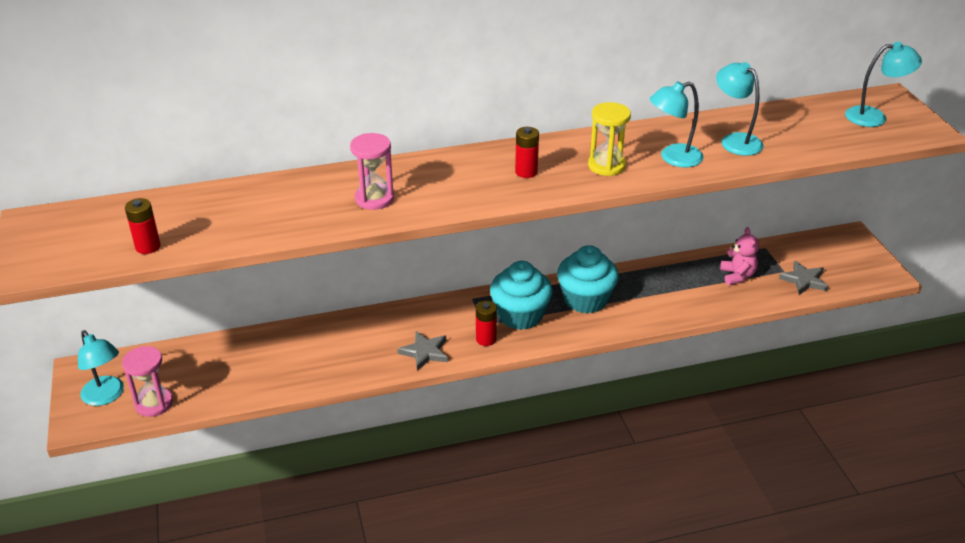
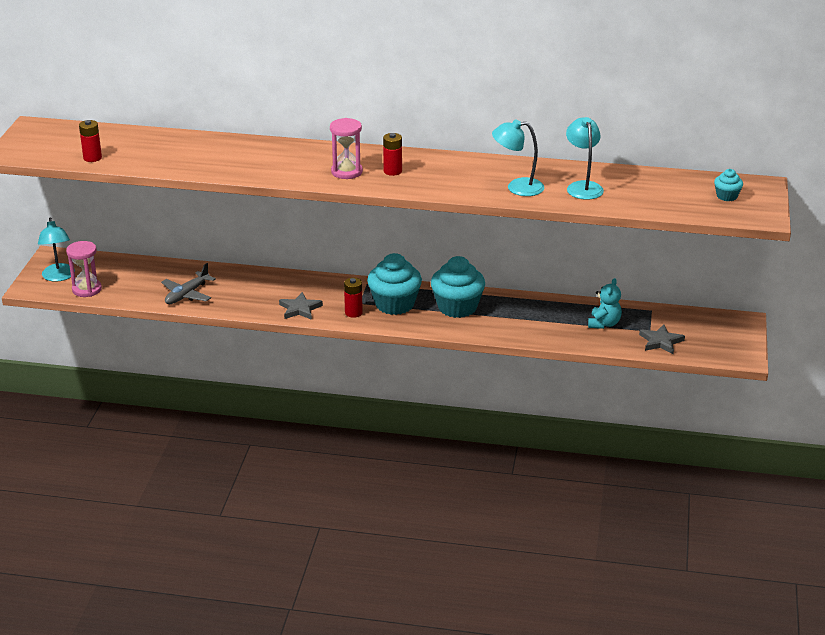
camera: 25 degrees right, 5 degrees down
pink hourglass [350,133,394,210] -> pink hourglass moved to [330,118,363,179]
yellow hourglass [588,102,631,176] -> none
pink teddy bear [720,227,759,285] -> turquoise teddy bear [588,278,622,329]
turquoise lamp [845,42,922,127] -> turquoise cupcake [714,169,743,201]
none -> grey plane [161,263,216,304]

